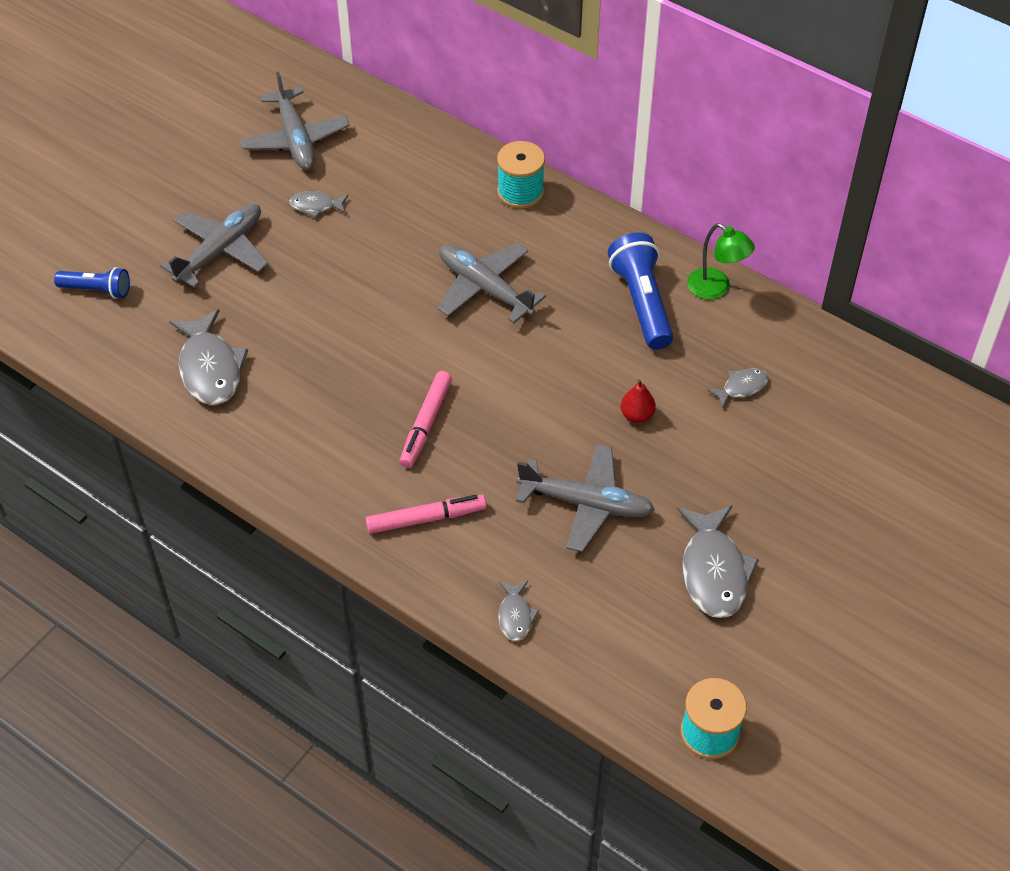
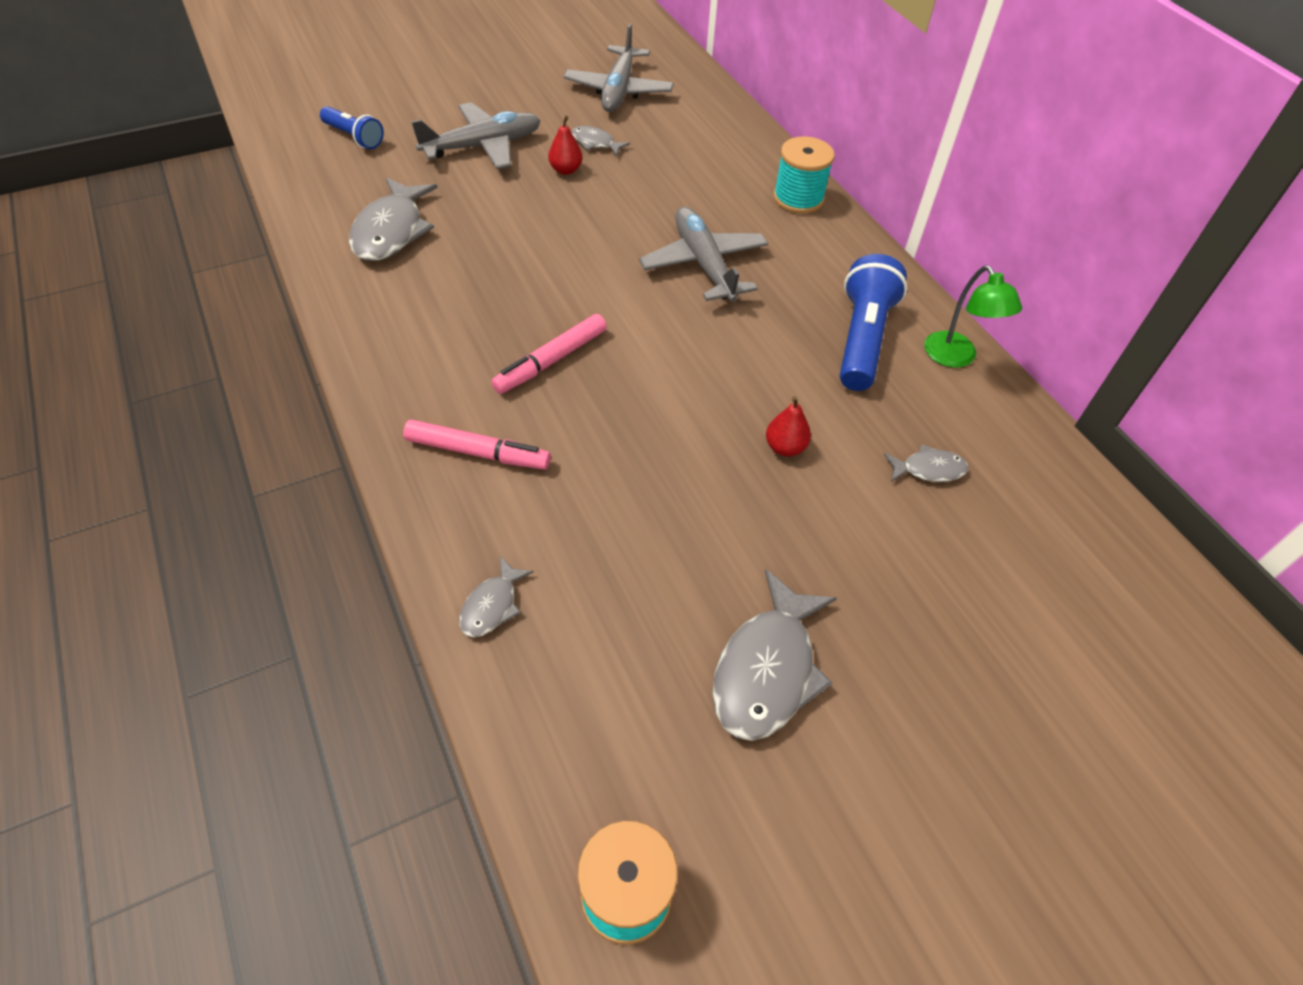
camera: 25 degrees right, 0 degrees up
grey plane [516,444,655,552] -> none
none -> red pear [548,116,582,175]

